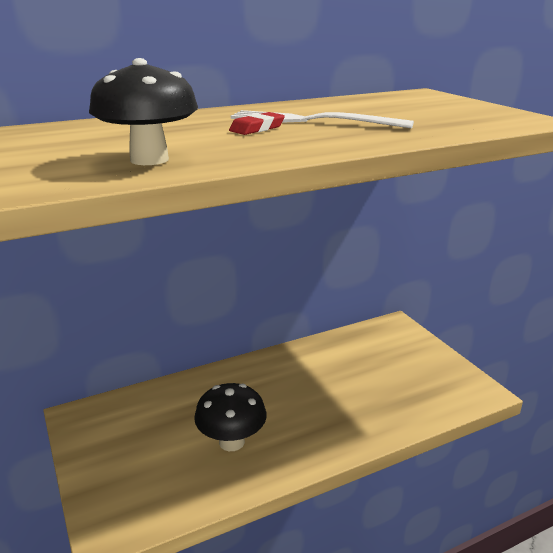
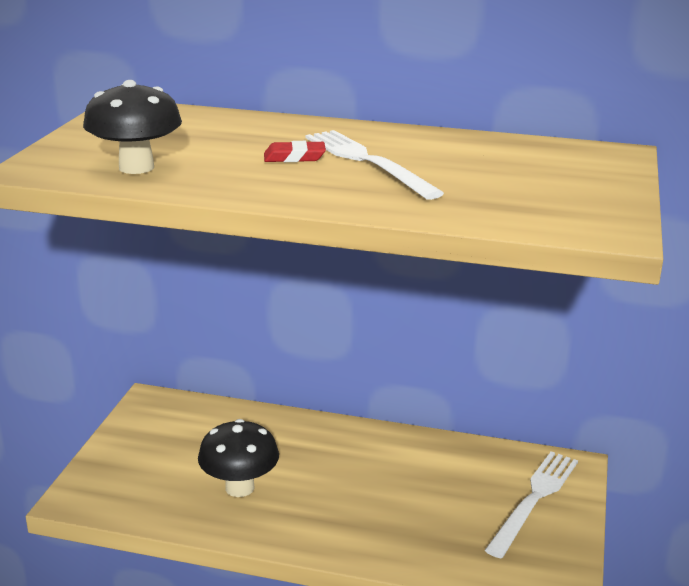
camera: 40 degrees right, 0 degrees up
none -> white fork [485,451,578,558]

